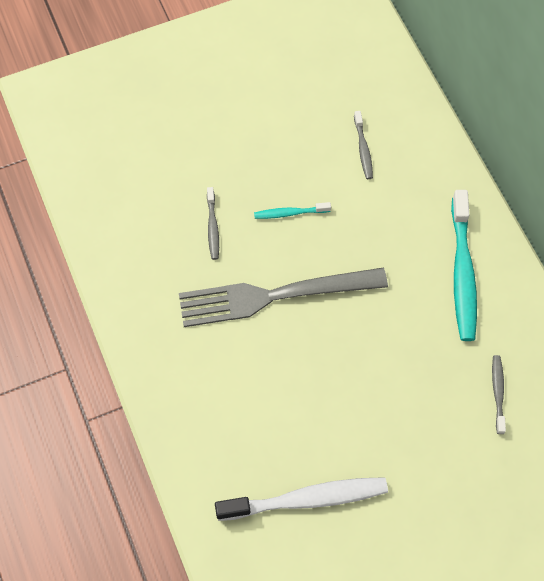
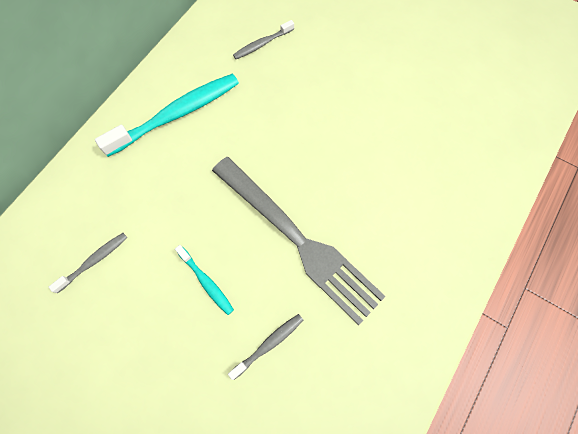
camera: 125 degrees left, 5 degrees up
white toothbrush [215,477,388,521] -> none

